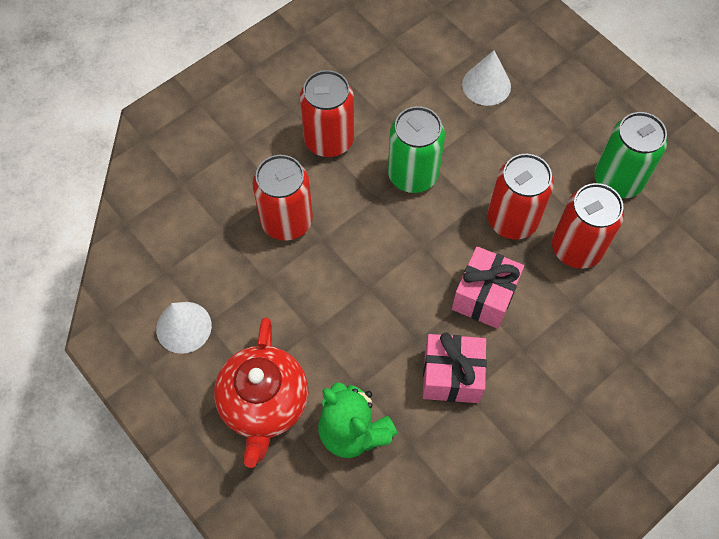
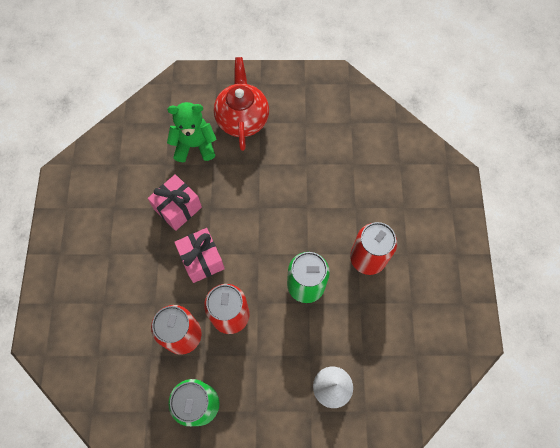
camera: 130 degrees right, 5 degrees up
white cone [156,302,212,354] -> none
red teapot [214,317,308,468] -> red teapot turned 45 degrees clockwise [214,57,269,151]
red can [252,155,313,241] -> none

